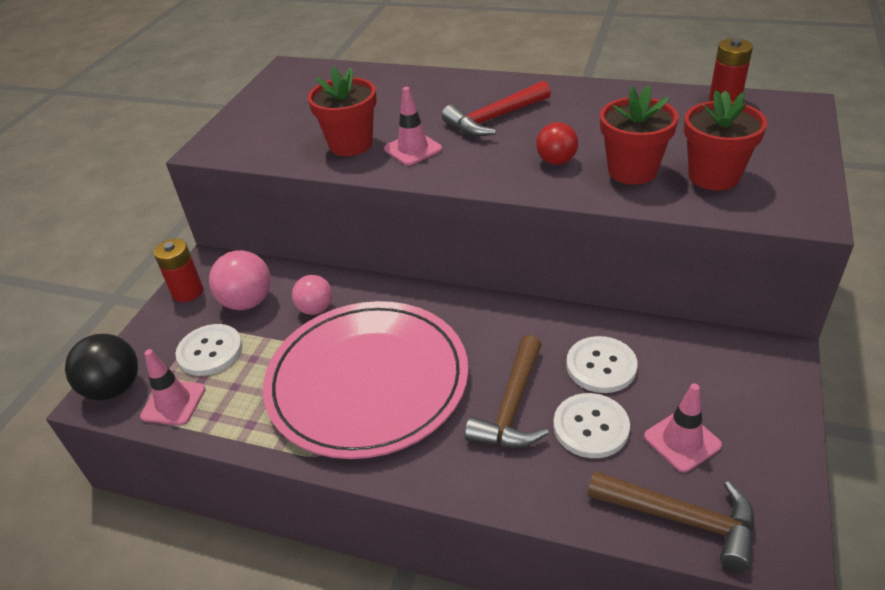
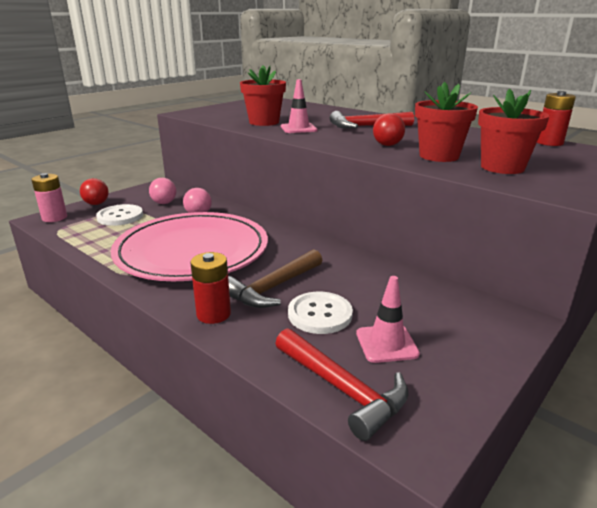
camera: 20 degrees right, 15 degrees down
black ball [65,334,138,401] -> pink battery [31,173,67,222]
pink traffic cone [140,349,205,425] -> none
red battery [154,239,203,302] -> red battery moved to [190,252,231,324]
pink ball [209,250,271,310] -> pink ball [149,178,176,204], size x0.66
white button [566,336,638,393] -> none
brown hammer [588,471,755,572] -> red hammer [275,328,409,441]
none -> red ball [80,178,109,205]

